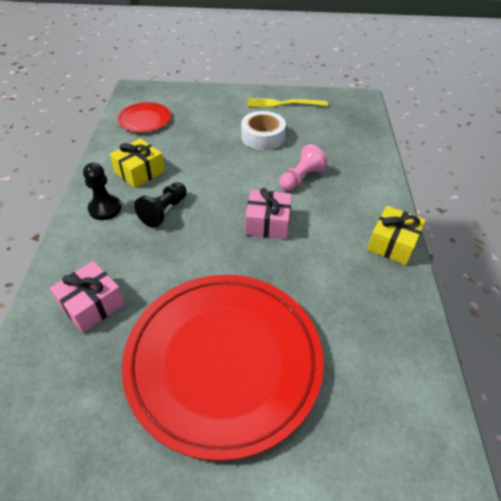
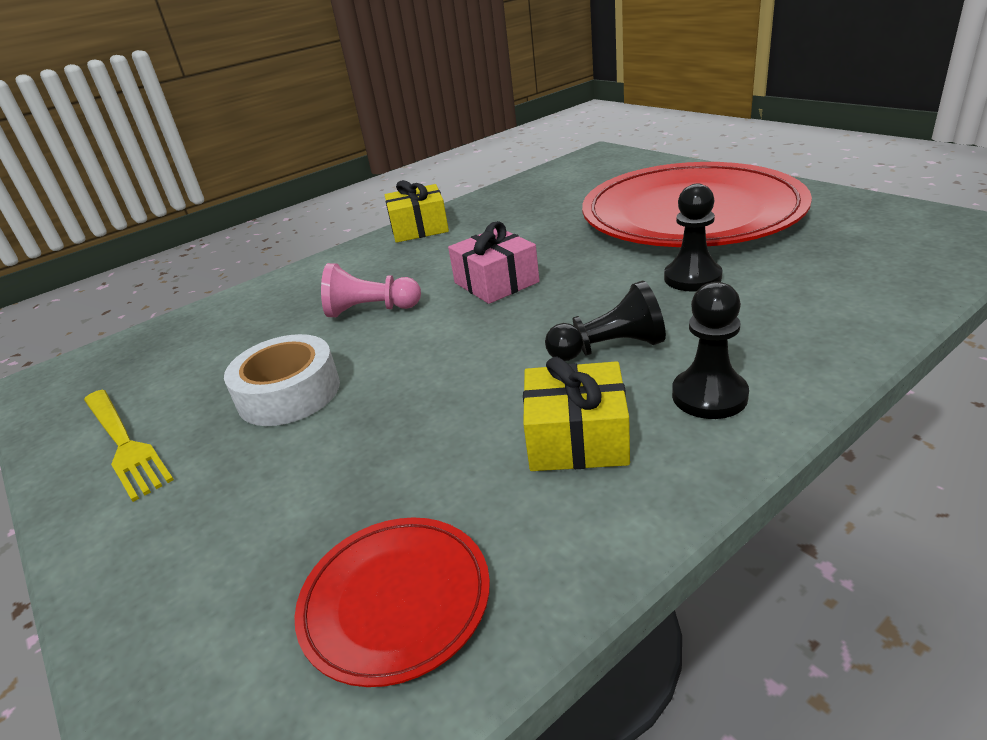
camera: 125 degrees left, 15 degrees down
pink gift [50,261,125,333] -> none
none -> black pawn [664,184,722,292]

